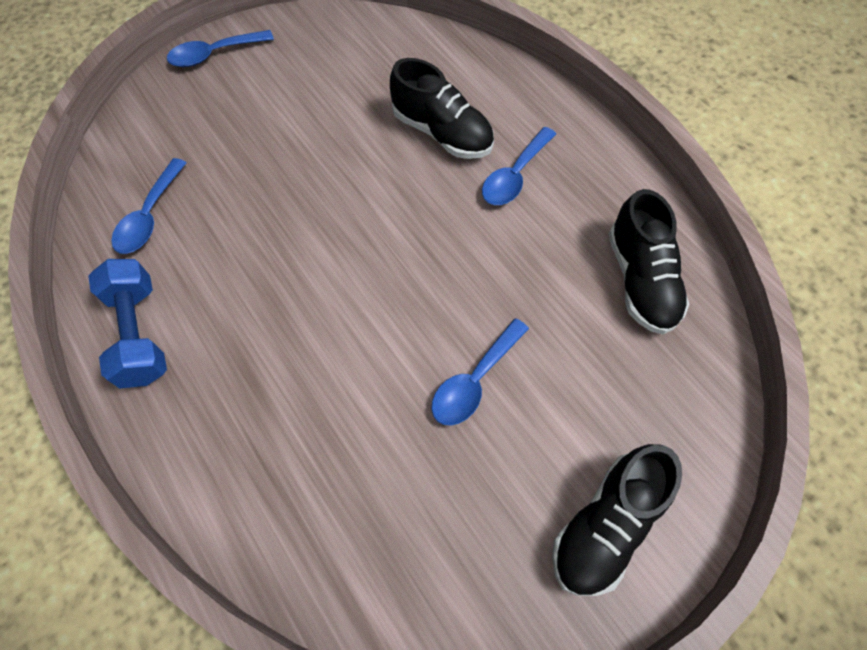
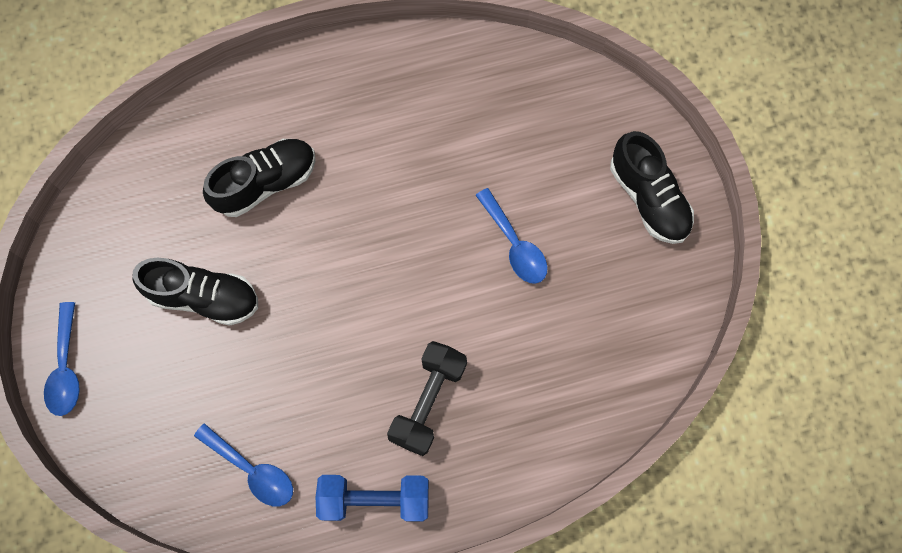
camera: 70 degrees left, 10 degrees up
blue spoon [482,127,556,205] -> none
black shoe [608,189,689,334] -> black shoe moved to [132,258,258,326]
none -> black dumbbell [387,341,467,456]

